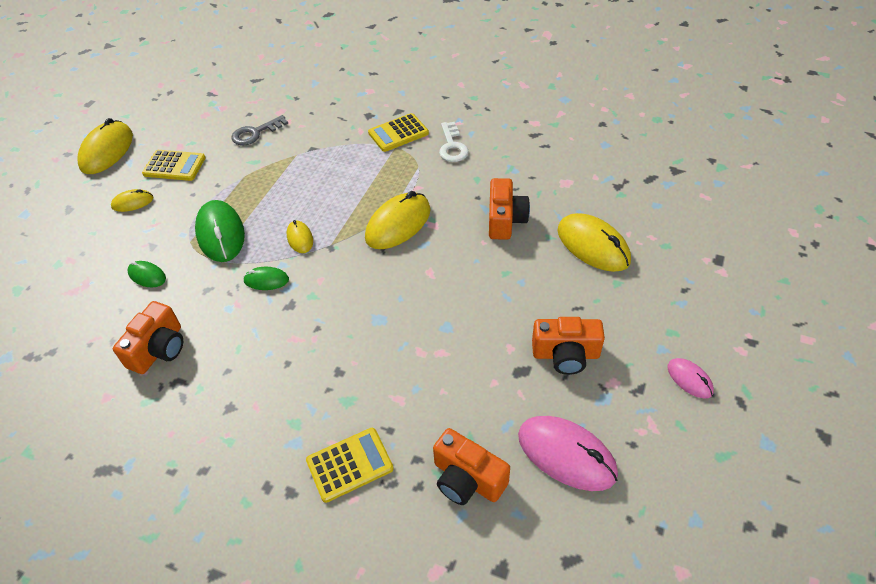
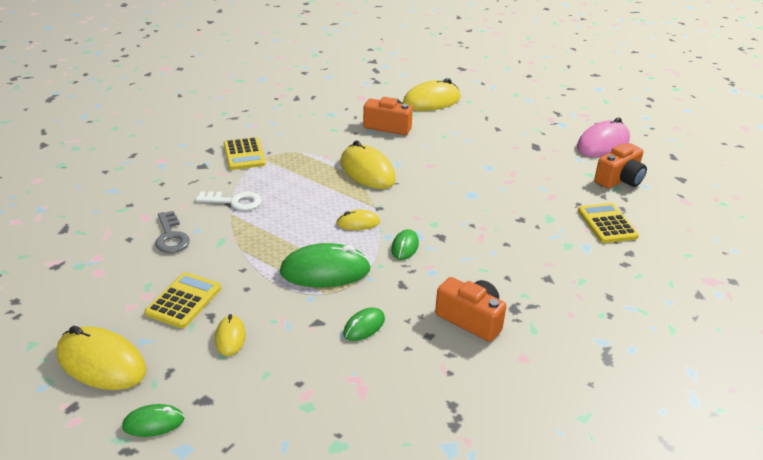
camera: 80 degrees left, 15 degrees down
white key [439,122,469,162] -> white key moved to [196,191,262,211]
orange camera [532,317,605,375] -> none
pink mouse [667,358,714,398] -> none
none -> green mouse [122,404,184,437]

